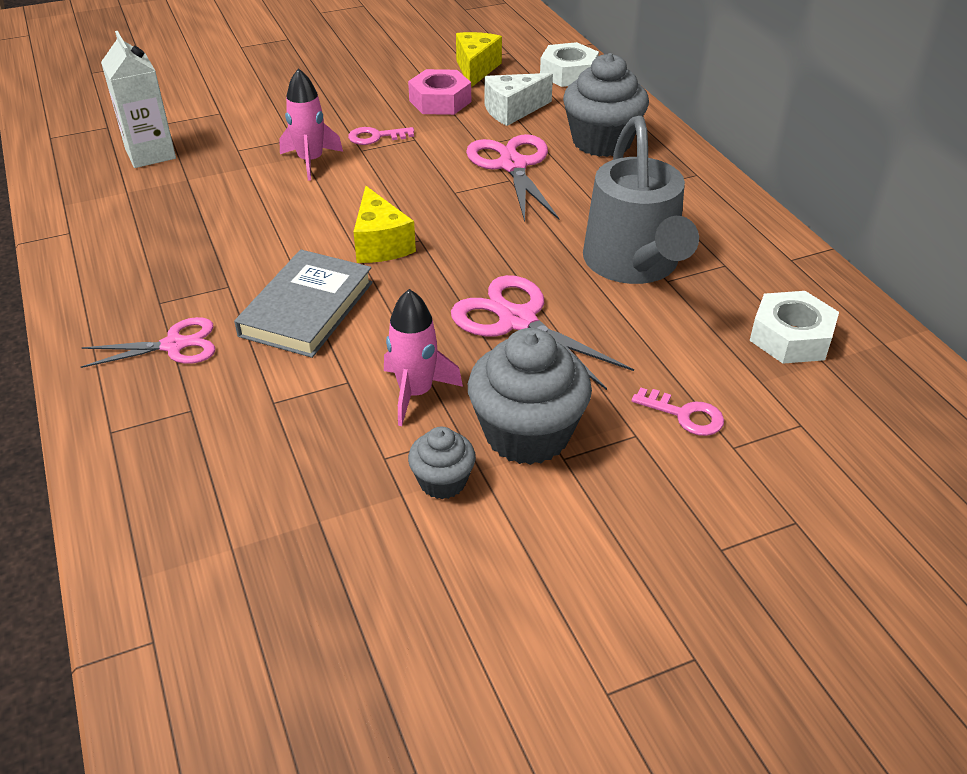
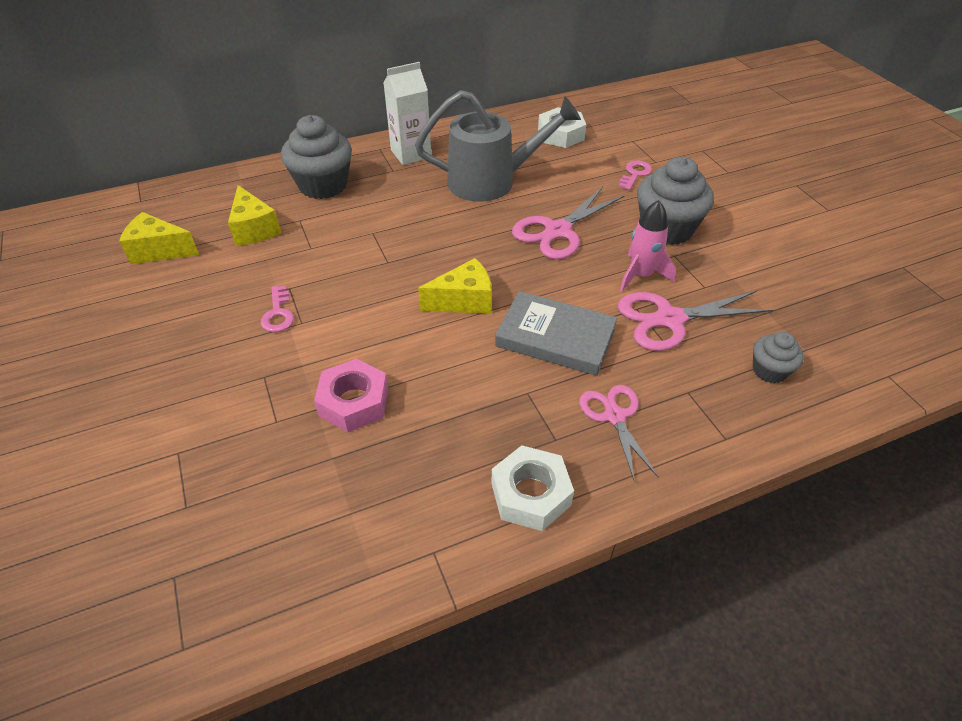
camera: 90 degrees left, 5 degrees up
white carton [101,31,176,168] -> white carton moved to [383,62,431,165]
pink rocket [279,68,343,181] -> none
pink nut [408,69,471,115] -> pink nut moved to [314,358,388,432]
grey cupcake [408,427,476,499] -> grey cupcake moved to [753,332,804,384]
pink scissors [466,134,559,222] -> pink scissors moved to [618,291,773,351]
white cheese [485,73,553,126] -> yellow cheese [228,185,281,246]
white nut [540,42,599,87] -> white nut moved to [492,445,574,531]

